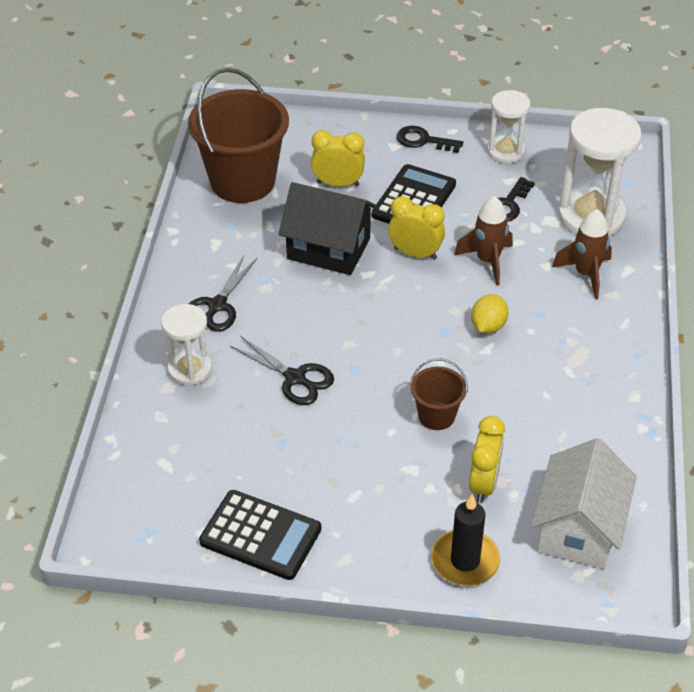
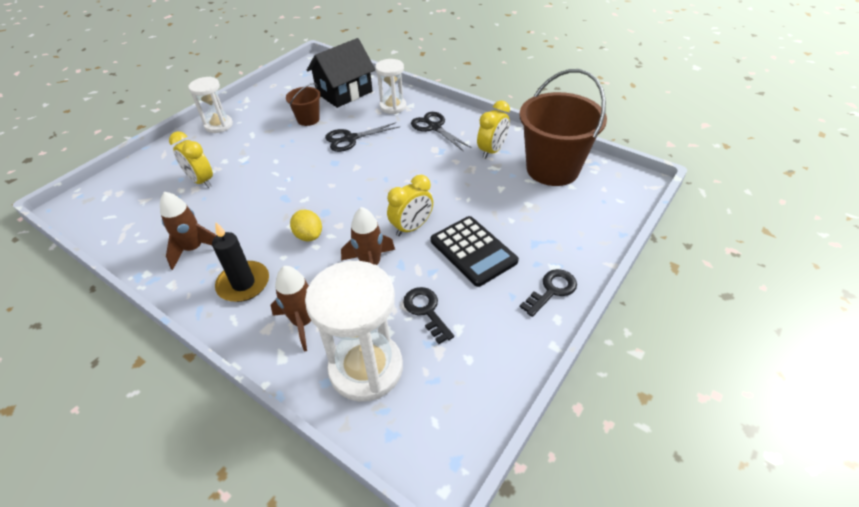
camera: 120 degrees right, 0 degrees up
black calculator [199,490,321,580] -> none
black house [278,182,377,275] -> black house moved to [307,38,375,108]
yellow clock [311,130,365,187] -> yellow clock moved to [477,100,510,159]
brown bucket [410,358,468,430] -> brown bucket moved to [286,83,321,126]
black candle [431,494,500,586] -> black candle moved to [212,222,269,302]
white hourglass [487,90,531,163] -> white hourglass moved to [188,77,233,133]
white house [531,438,637,569] -> none
none -> brown rocket [160,192,217,270]

